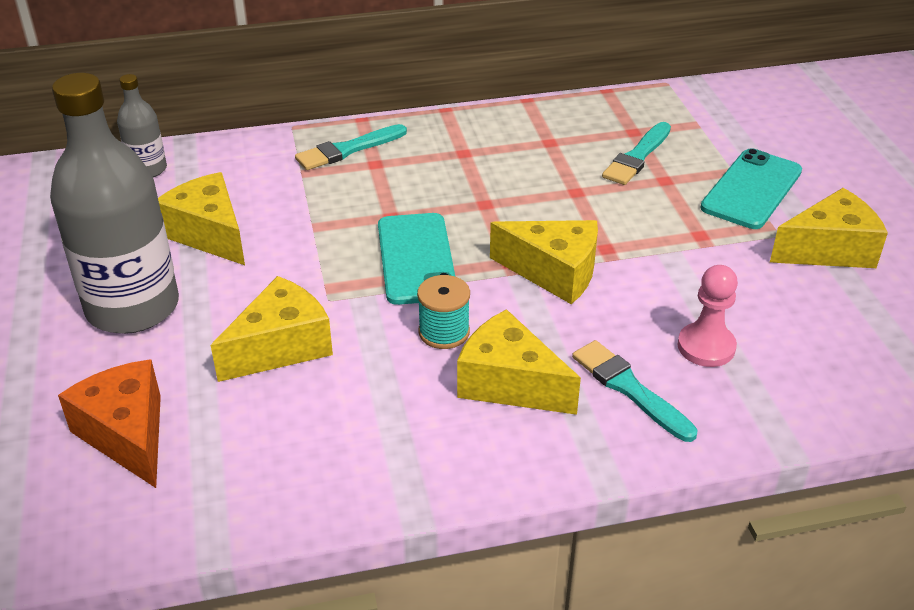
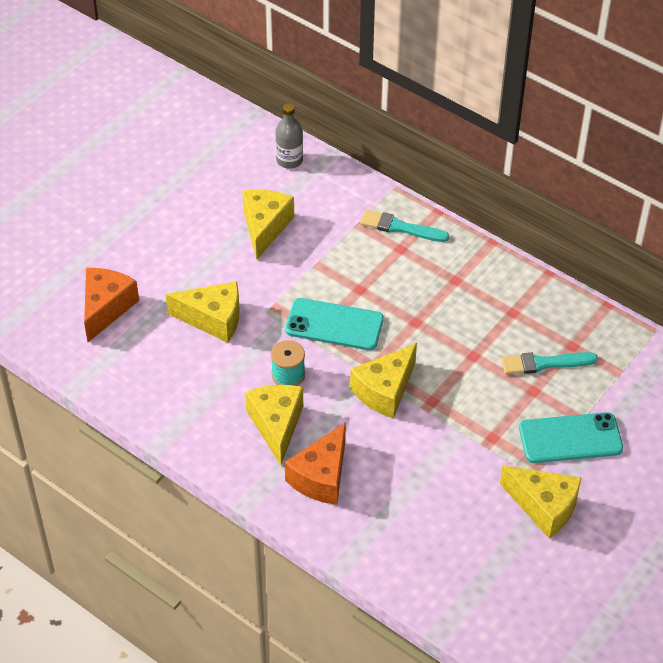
camera: 50 degrees right, 10 degrees up
grey bottle [50,73,179,334] -> none
turquoise phone [378,213,455,305] -> turquoise phone turned 60 degrees clockwise [285,298,384,350]
yellow cheese [490,220,598,304] -> yellow cheese turned 60 degrees clockwise [350,343,417,419]
turquoise brush [572,340,698,442] -> orange cheese [285,422,346,505]
pink pawn [678,265,738,367] -> none

